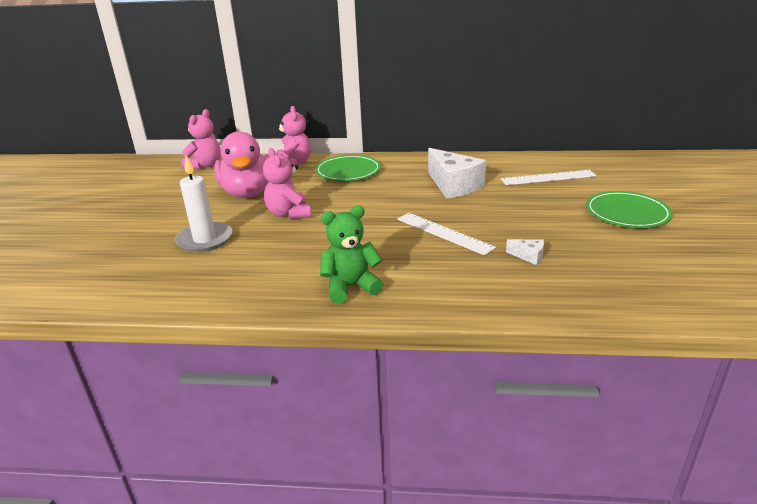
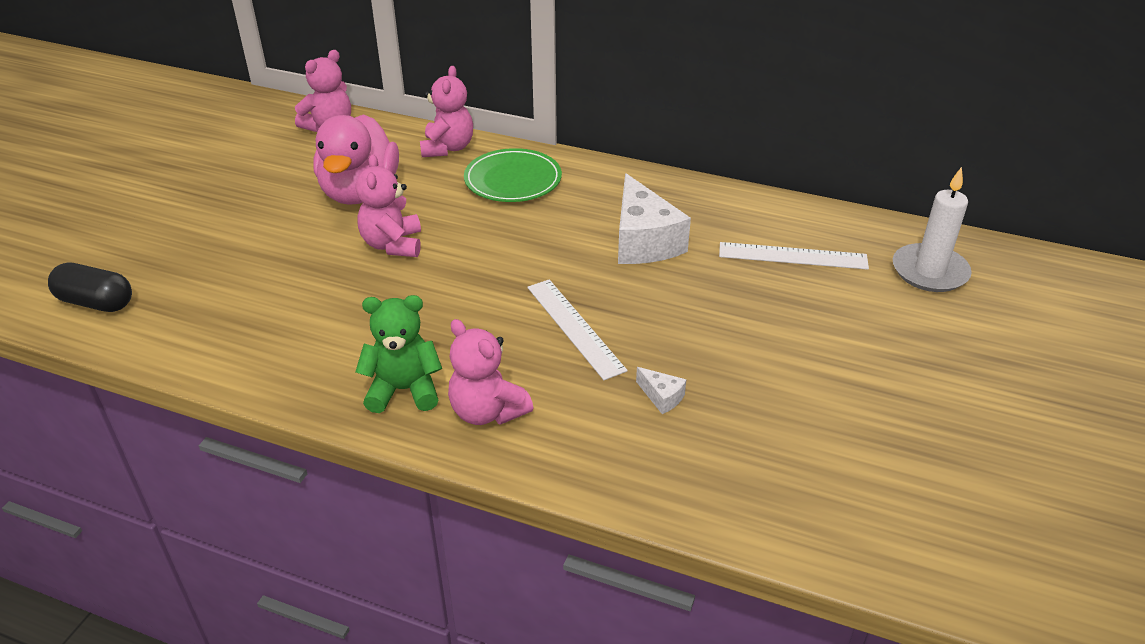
camera: 15 degrees right, 10 degrees up
white candle [175,156,233,252] -> white candle moved to [893,167,972,292]
green plate [586,191,673,228] -> none
none -> black capsule [48,262,132,312]
none -> pink teddy bear [448,319,533,425]

